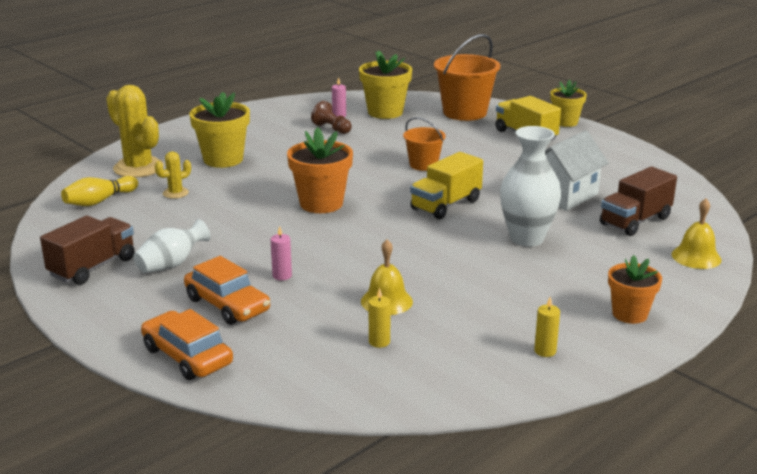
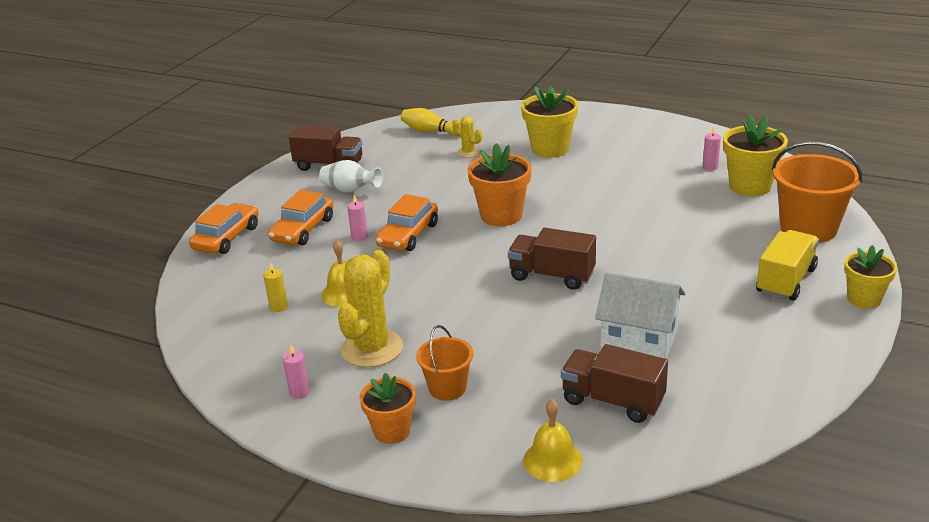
camera: 70 degrees right, 5 degrees up
yellow cactus [106,85,164,178] -> yellow cactus moved to [338,250,403,367]
brown pawn [311,101,352,134] -> none
orange bucket [403,117,446,171] -> orange bucket moved to [416,325,473,401]
yellow truck [410,152,483,219] -> brown truck [508,228,596,290]
white vase [500,126,561,247] -> none
yellow candle [534,297,560,357] -> pink candle [283,345,310,399]
none -> orange car [376,194,438,251]

